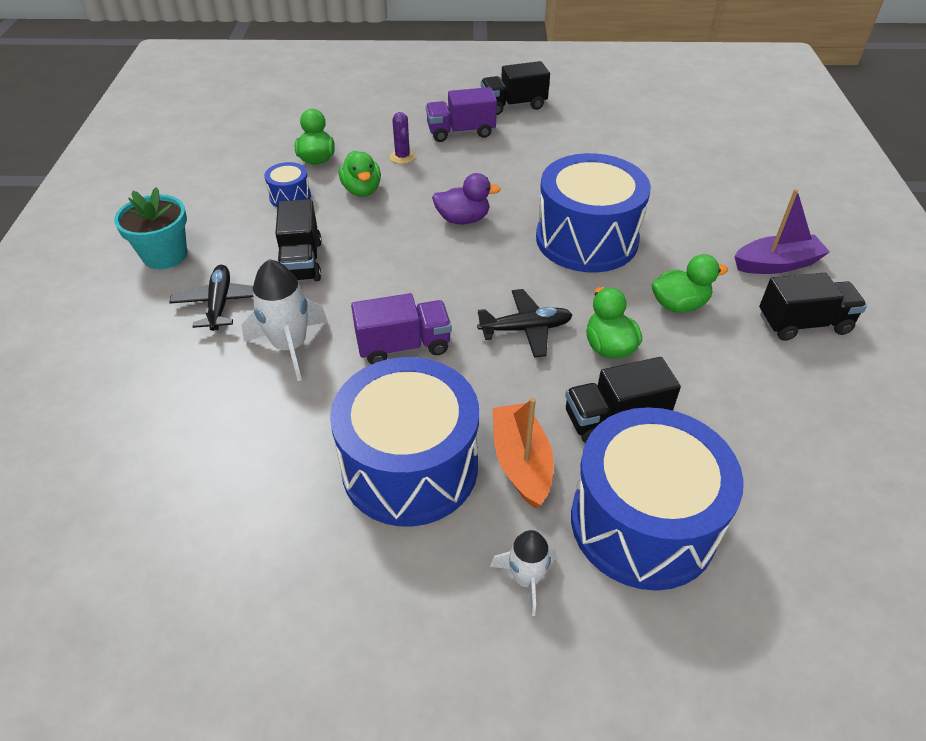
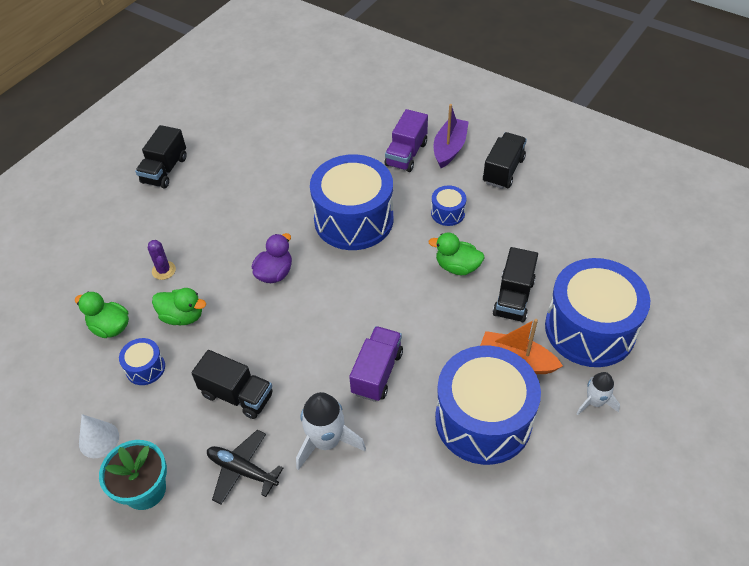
camera: 55 degrees left, 5 degrees up
purple cactus [390,112,415,164] -> purple cactus turned 45 degrees clockwise [148,240,176,280]
purple truck [426,87,497,142] -> purple truck moved to [385,109,428,172]
black plane [477,289,572,358] -> none
green duck [652,254,728,313] -> blue drum [431,186,466,226]
none -> white cone [79,414,119,458]

